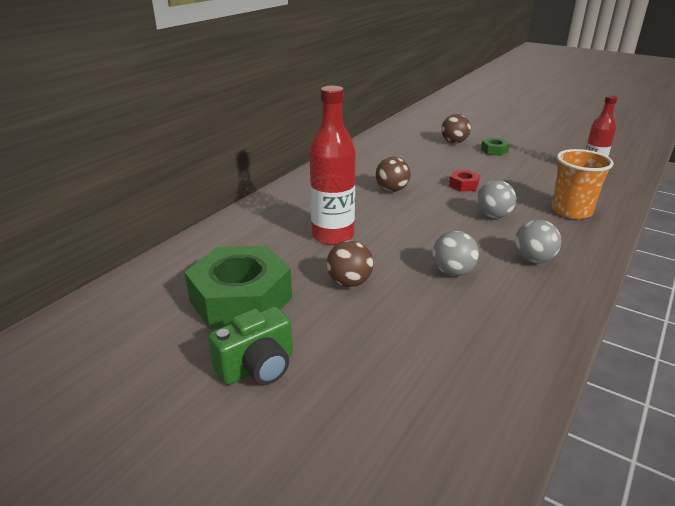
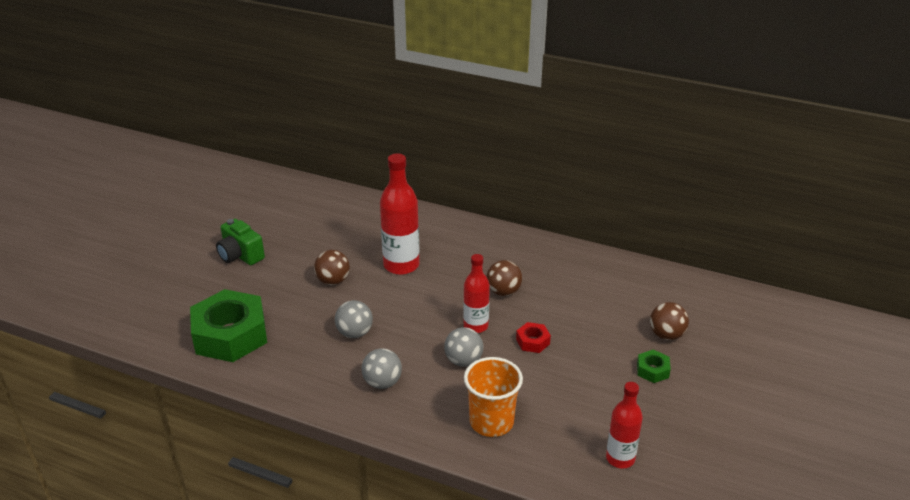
camera: 80 degrees right, 5 degrees up
green nut [185,246,292,329] -> green nut moved to [190,289,267,362]
none -> red bottle [463,254,490,333]

